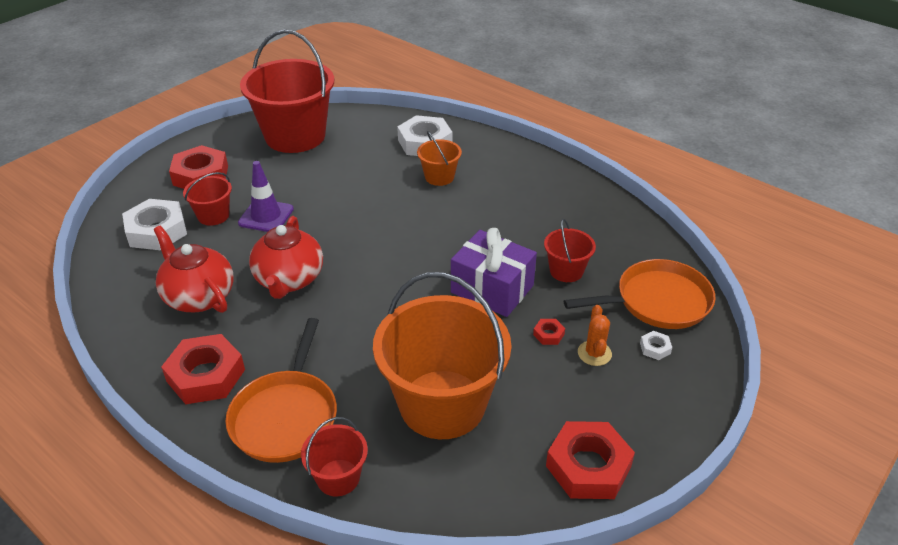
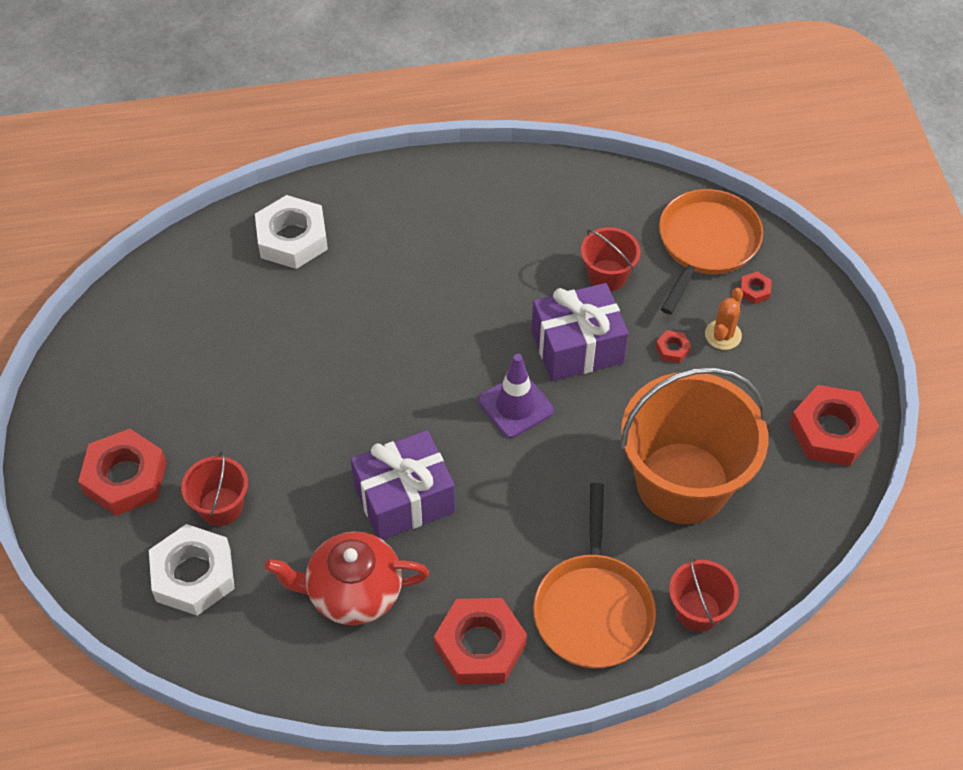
camera: 50 degrees left, 15 degrees up
orange pan [226,318,337,463] -> orange pan turned 45 degrees clockwise [533,483,656,668]
purple traffic cone [238,161,294,232] -> purple traffic cone moved to [478,354,554,438]
red bucket [240,30,334,153] -> none
red teapot [249,216,323,299] -> purple gift [351,430,455,540]
orange bucket [417,131,462,186] -> none
orange cactus [578,305,612,366] -> orange cactus turned 75 degrees clockwise [705,288,743,350]
white nut [640,331,672,360] -> red nut [740,272,772,304]

